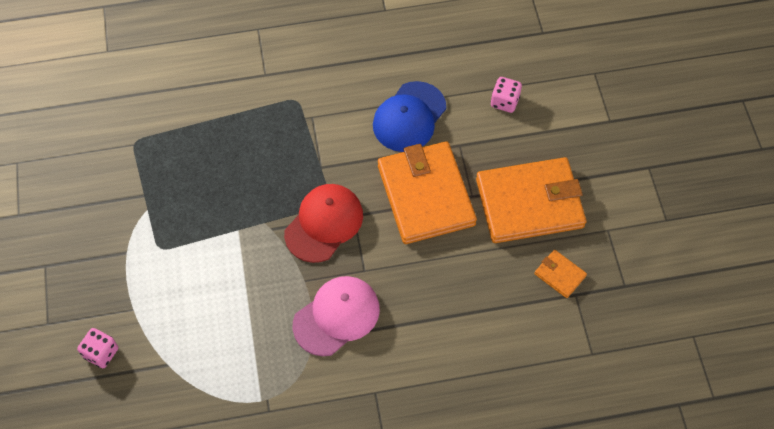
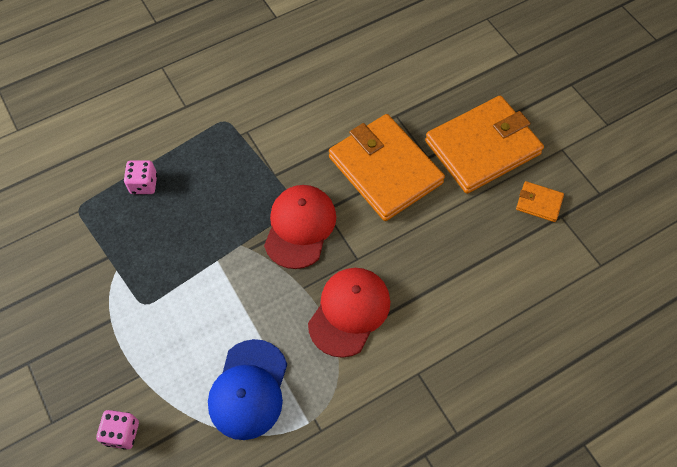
camera: 20 degrees left, 0 degrees up
pink cap [293,276,380,356] -> red cap [308,268,390,358]
blue cap [373,81,446,152] -> blue cap moved to [208,339,287,440]
pink dice [491,77,522,113] -> pink dice moved to [124,160,157,194]

